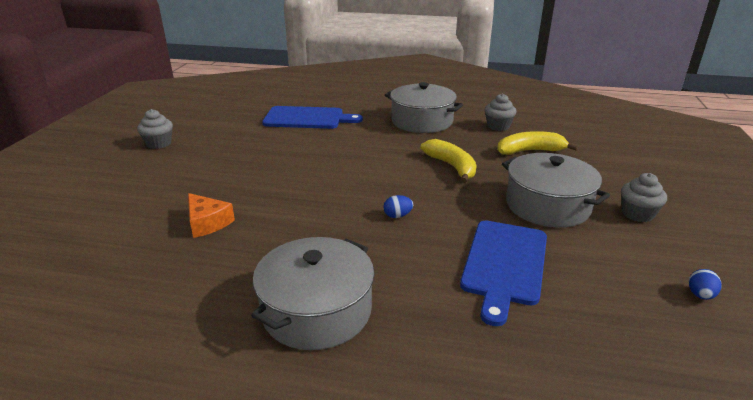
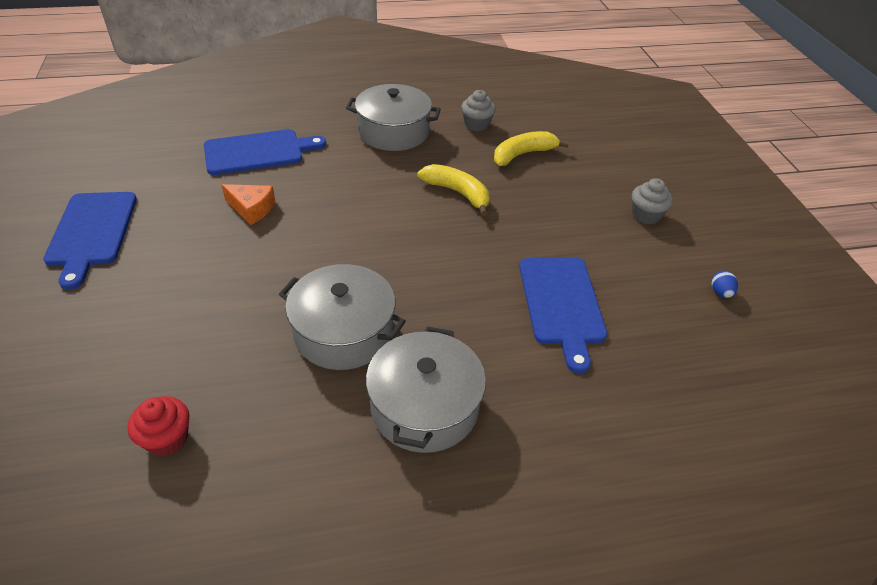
camera: 25 degrees left, 15 degrees up
grey cupcake [137,109,173,149] -> blue cutting board [43,192,137,290]
orange cheese [188,193,235,238] -> orange cheese moved to [222,184,275,225]
blue egg [383,195,413,218] -> none
grey pot [502,153,610,228] -> grey pot moved to [279,264,406,370]
none -> red cupcake [128,396,189,456]

